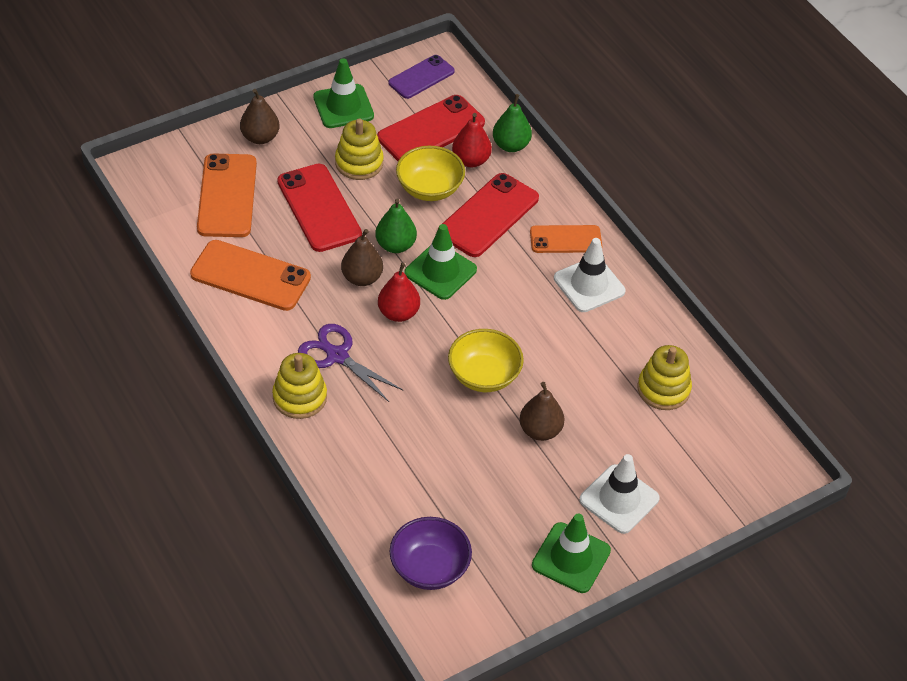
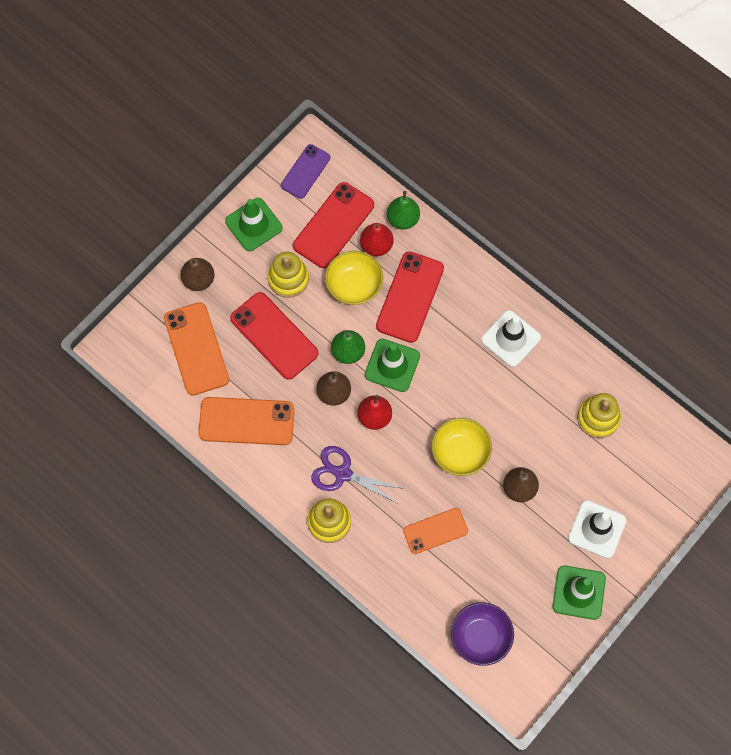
camera: 15 degrees left, 20 degrees up
orange phone [530,225,602,253] -> orange phone moved to [403,508,468,554]

